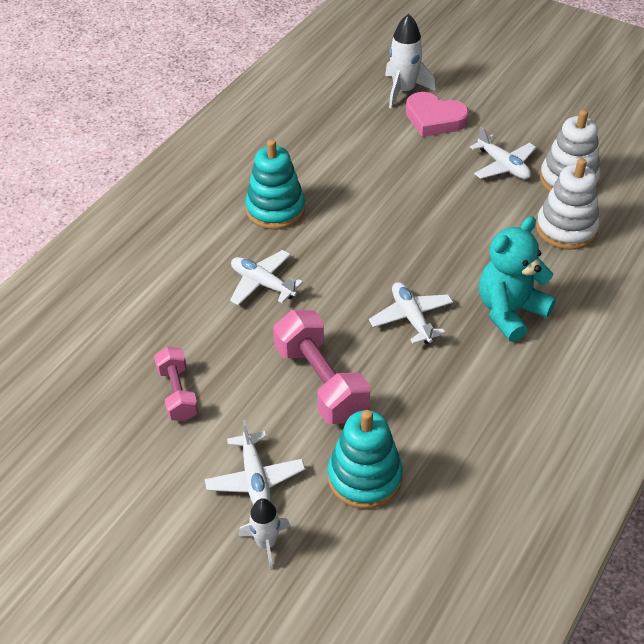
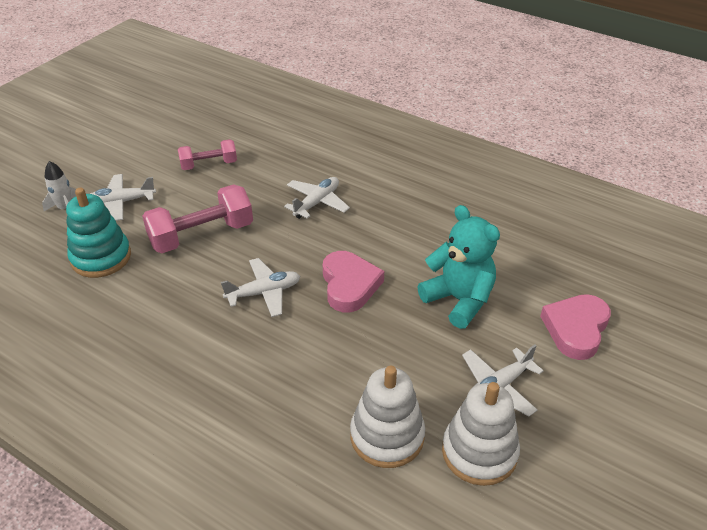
camera: 90 degrees right, 5 degrees down
turquoise stacking toy [245,139,305,229] -> none
white rocket [385,14,435,108] -> none
turquoise teddy bear [479,216,556,342] -> turquoise teddy bear moved to [417,205,500,329]
none -> pink heart [323,251,384,313]

